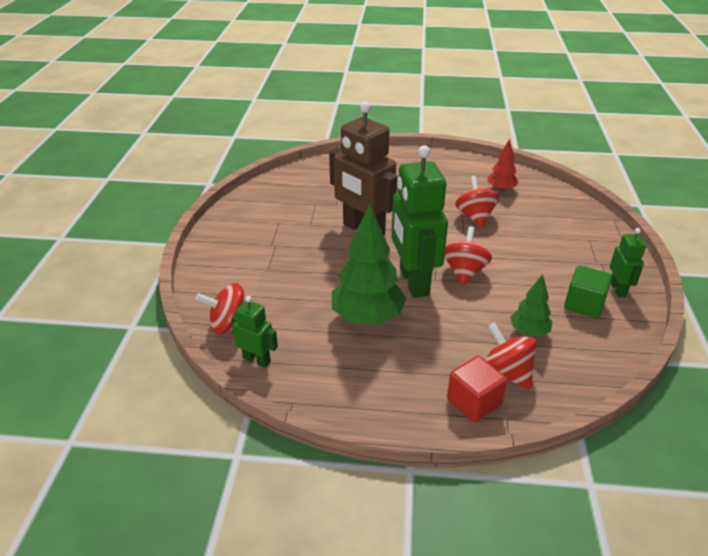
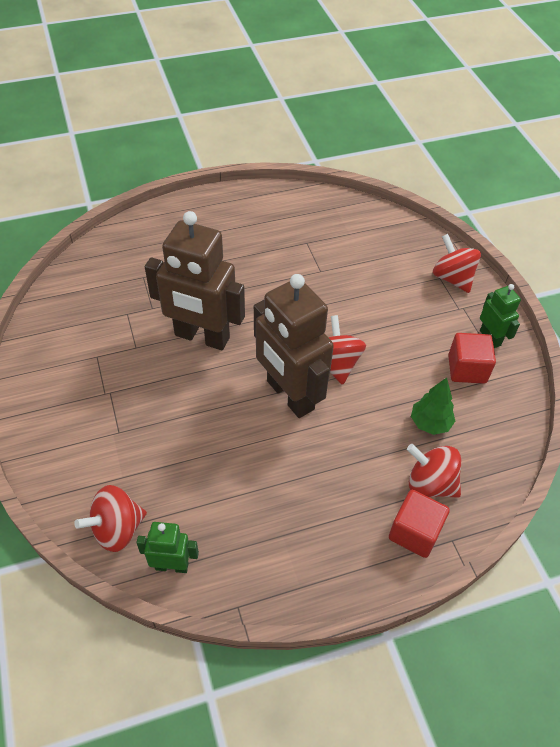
camera: 25 degrees left, 15 degrees up
green tree [332,204,407,325] -> none
green robot [391,145,448,298] -> brown robot [254,274,334,418]
red spinning top [455,176,500,228] -> red spinning top moved to [433,234,481,293]
red tree [487,139,519,191] -> none
green cube [564,266,612,318] -> red cube [448,333,496,384]

